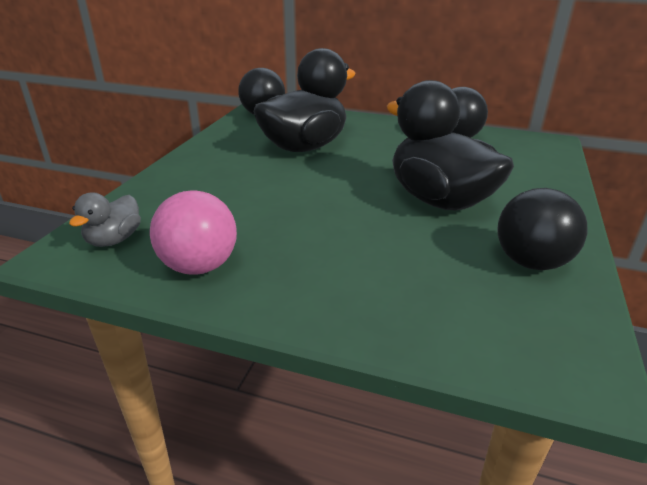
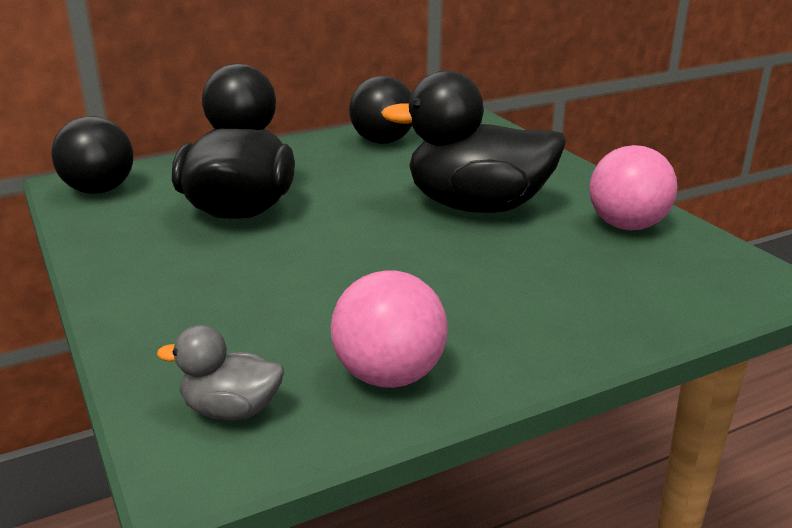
camera: 45 degrees left, 5 degrees down
grey duck [69,193,141,247] -> grey duck turned 120 degrees clockwise [157,325,284,420]
black ball [497,188,588,270] -> pink ball [589,145,678,230]

